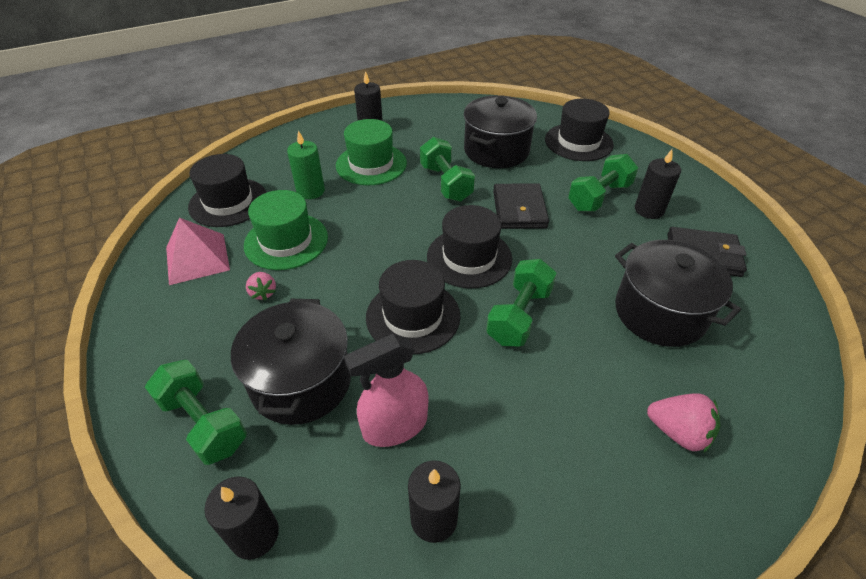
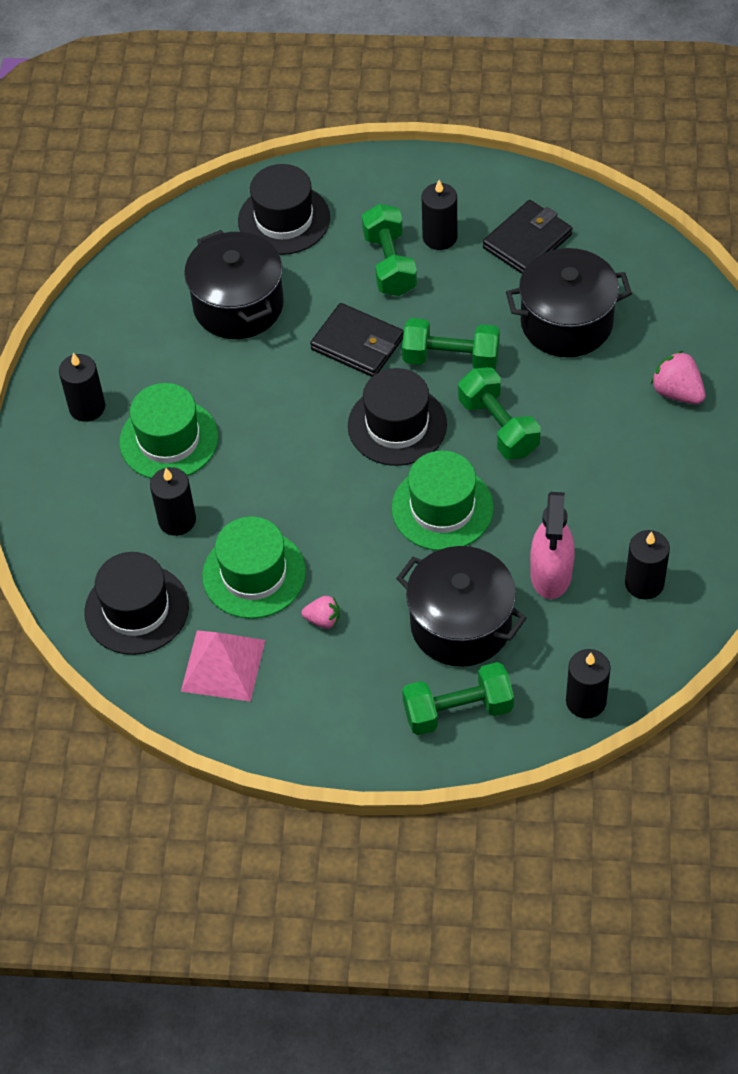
camera: 55 degrees left, 10 degrees up
green candle [287,130,325,199] -> black candle [150,467,196,536]
black hat [366,260,461,354] -> green hat [391,451,494,551]
green dumbbell [420,137,475,202] -> green dumbbell moved to [402,318,500,369]
pink strawberry [647,393,720,452] -> pink strawberry turned 105 degrees counterclockwise [651,351,705,404]

